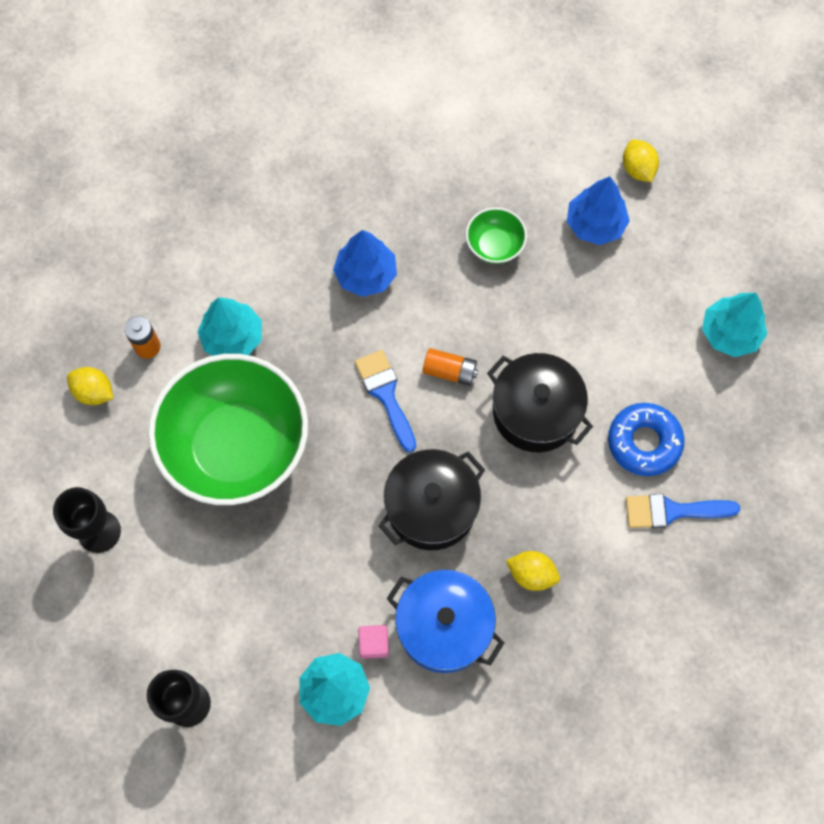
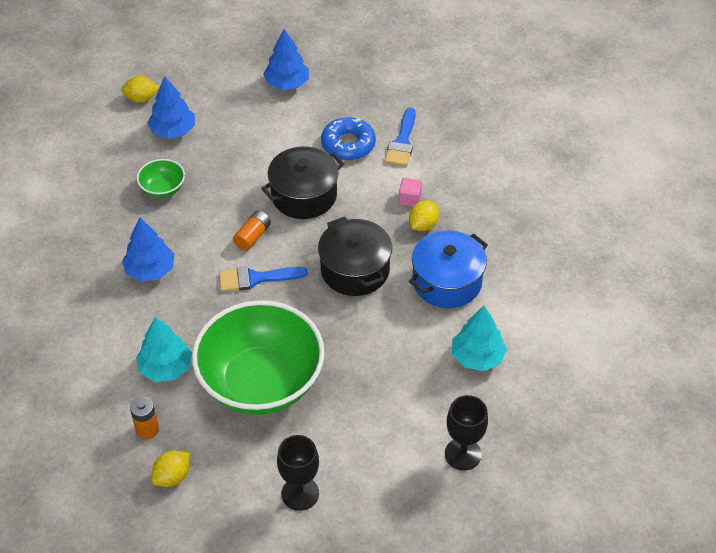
camera: 75 degrees left, 20 degrees down
pink cube [358,625,389,659] -> pink cube moved to [399,178,422,207]
turquoise tree [702,293,767,357] -> blue tree [263,29,309,90]

